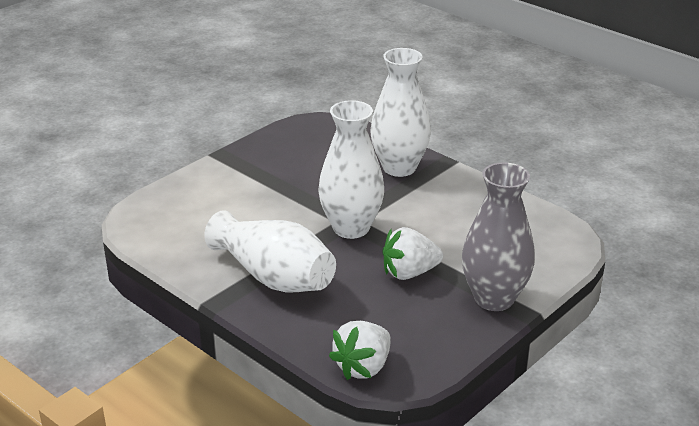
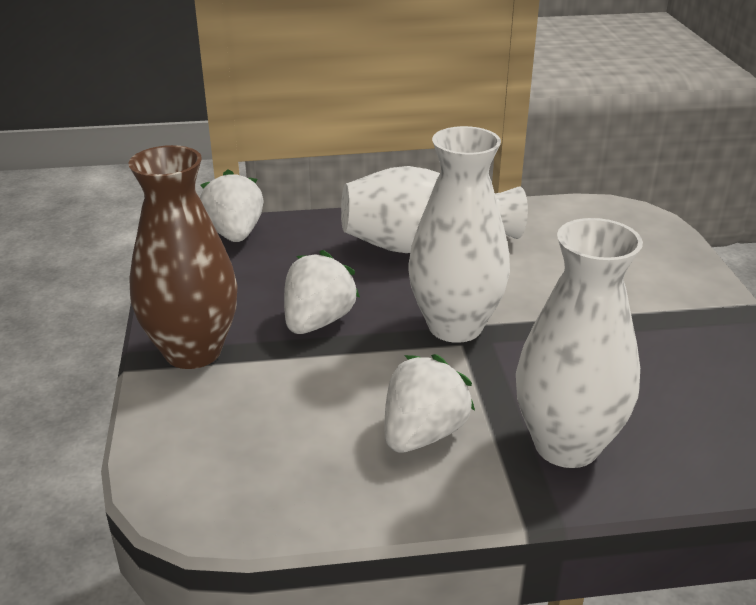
camera: 130 degrees right, 0 degrees up
grey vase [462,162,535,311] -> brown vase [128,145,238,369]
none -> white strawberry [384,354,475,453]

